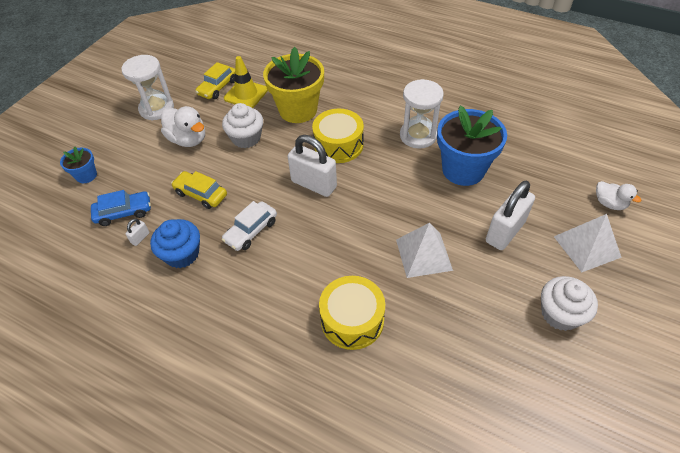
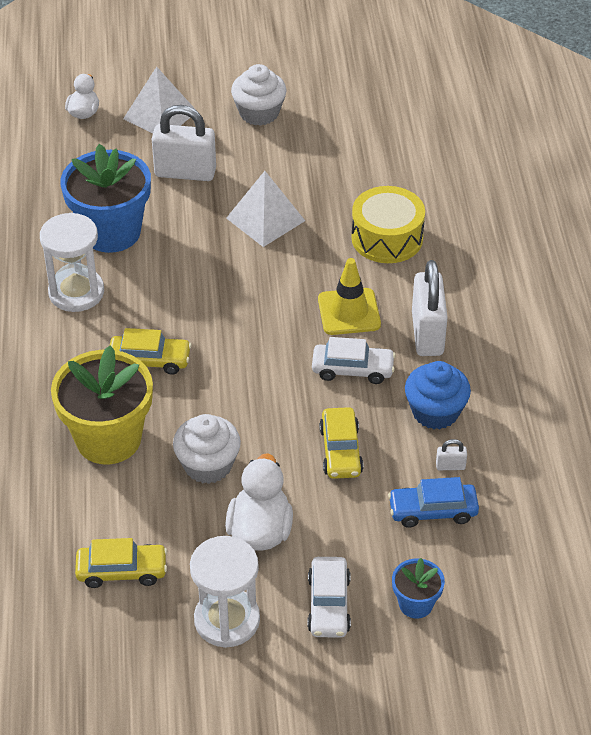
camera: 125 degrees left, 5 degrees down
blue car [91,190,151,226] -> blue car turned 45 degrees counterclockwise [388,477,479,528]
yellow traffic cone [224,56,268,108] -> yellow traffic cone moved to [318,258,381,335]
white padlock [288,135,337,197] -> white padlock moved to [412,260,448,356]
yellow drum [312,109,364,163] -> yellow car [110,328,192,375]
none -> white car [307,557,351,638]

